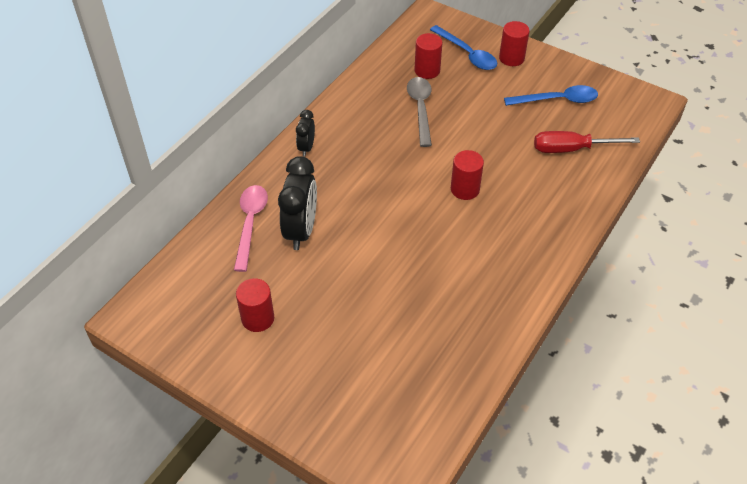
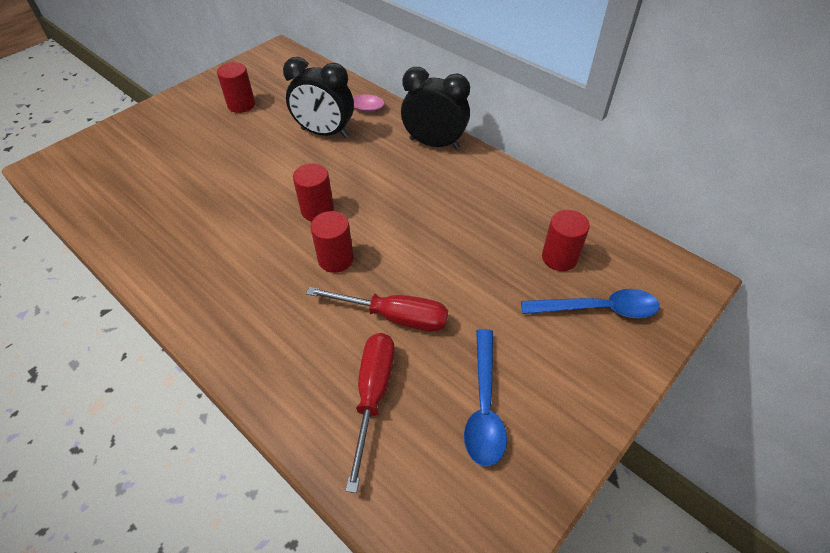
camera: 100 degrees right, 0 degrees up
black clock [296,110,315,157] -> black clock [401,67,470,150], size x1.85
grey spoon [407,77,432,147] -> none
blue spoon [430,25,497,70] -> blue spoon turned 150 degrees counterclockwise [521,289,660,318]
red cylinder [499,21,530,66] -> red cylinder moved to [293,163,334,221]
none -> red screwdriver [306,287,448,332]

